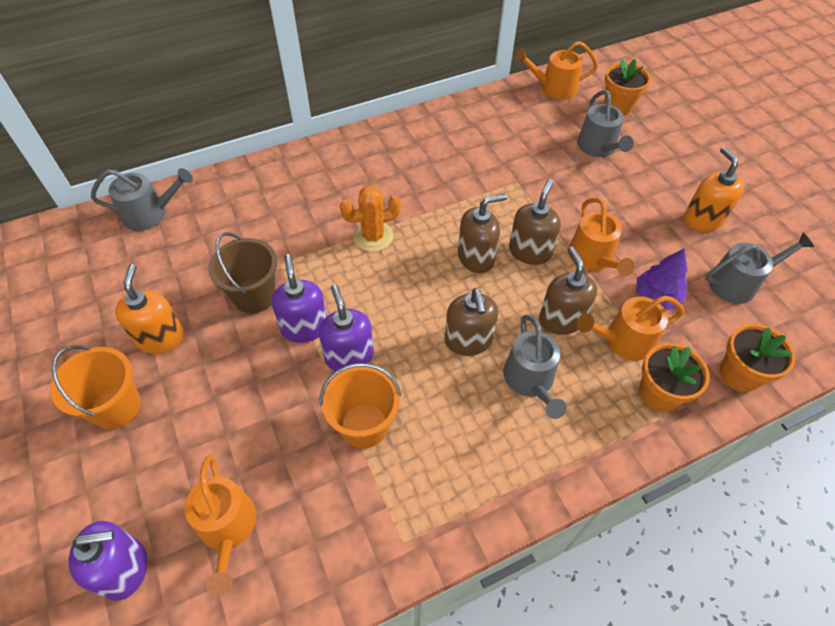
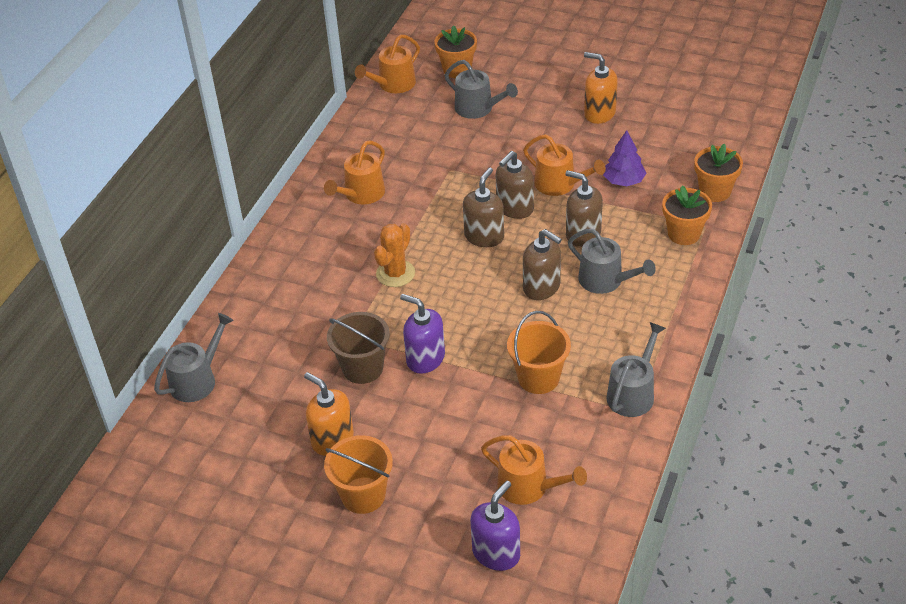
camera: 40 degrees left, 10 degrees down
purple soap dispenser [319,284,374,371] -> none
brown soap dispenser [509,179,561,265] -> brown soap dispenser turned 120 degrees counterclockwise [496,151,534,219]
orange watering can [577,296,684,361] -> orange watering can moved to [324,140,385,204]
grey watering can [706,233,814,304] -> grey watering can moved to [606,322,666,417]

